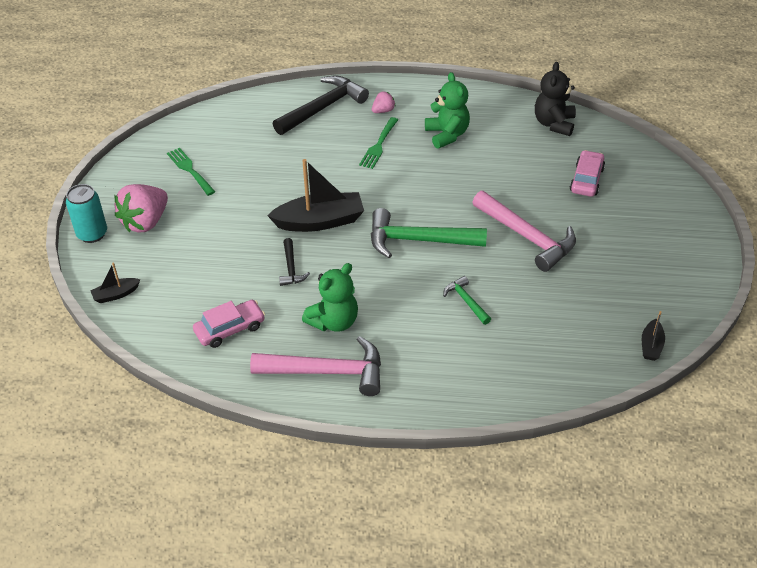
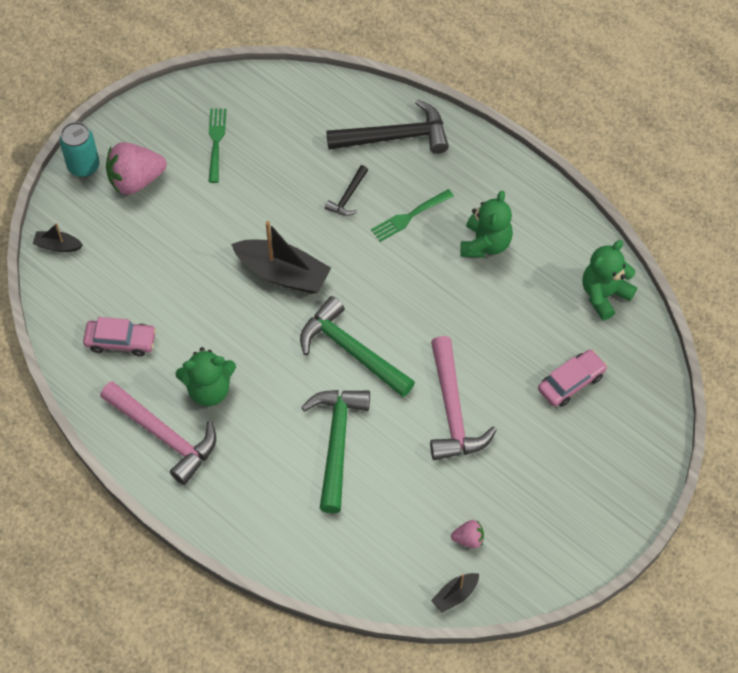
camera: 35 degrees right, 15 degrees up
black hammer [279,238,310,286] -> black hammer moved to [325,165,368,216]
pink strawberry [372,91,396,113] -> pink strawberry moved to [451,520,484,548]
green hammer [443,276,491,325] -> green hammer [301,390,370,513], size x2.00
black teddy bear [535,62,576,136] -> green teddy bear [583,240,637,320]

